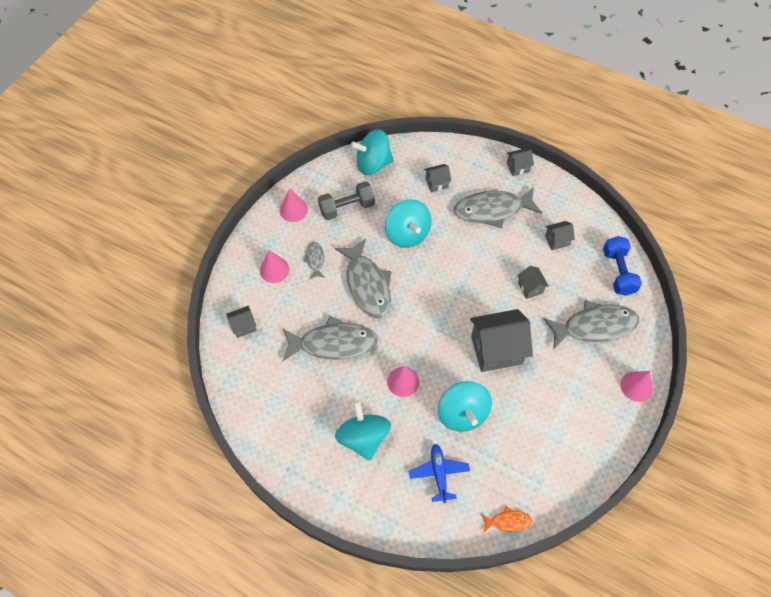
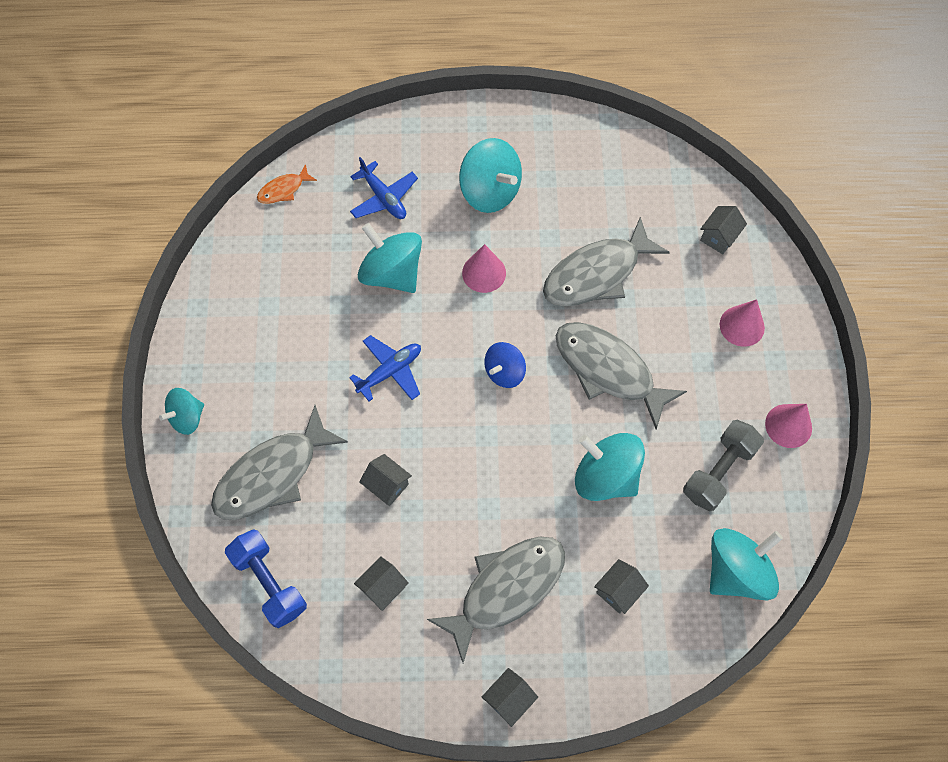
camera: 150 degrees right, 5 degrees up
grey fish [303,242,325,279] -> none
grey house [470,309,533,372] -> blue plane [349,335,421,401]
pink cone [620,371,653,402] -> turquoise spinning top [159,388,204,435]
none -> blue spinning top [485,342,526,388]

